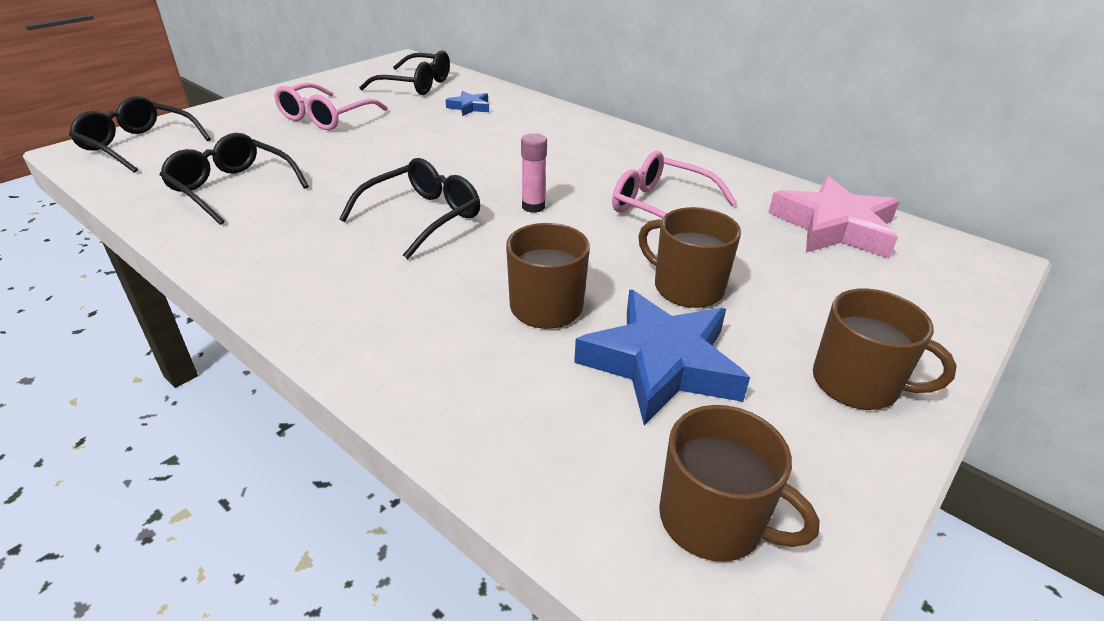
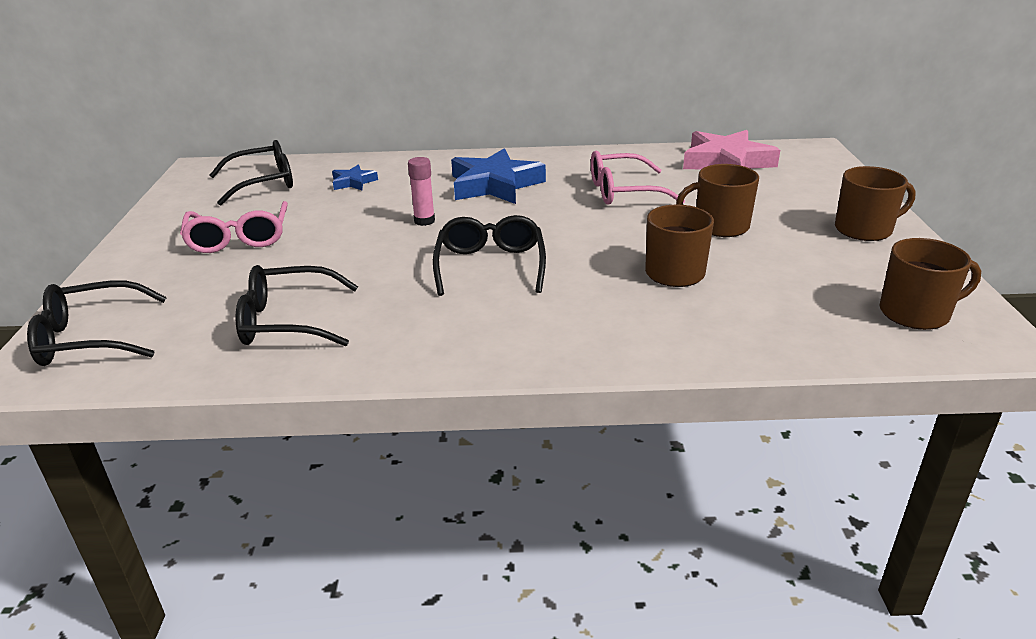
camera: 40 degrees left, 5 degrees down
pink glue stick [521,133,547,213] -> pink glue stick moved to [408,157,435,226]
blue star [574,290,750,425] -> blue star moved to [451,148,546,204]

